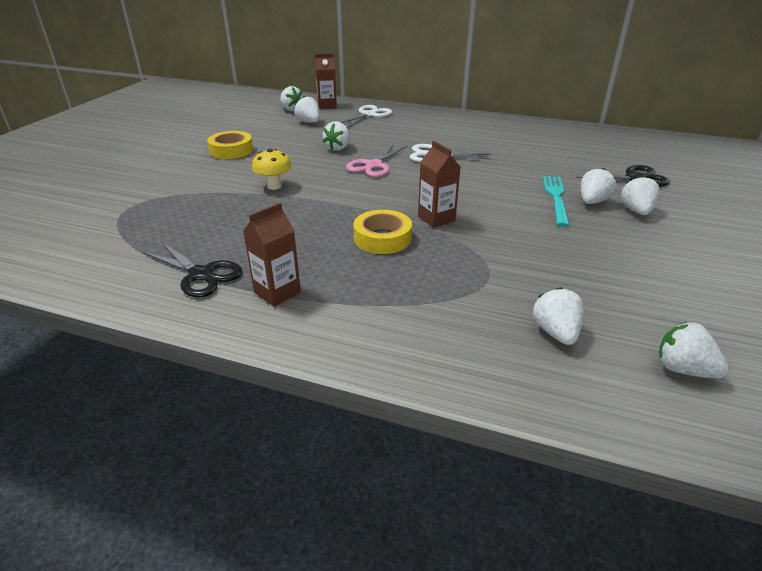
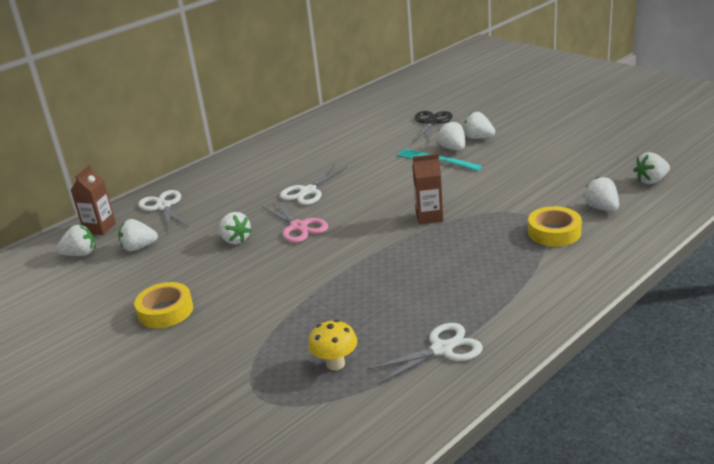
camera: 60 degrees left, 5 degrees down
black scissors [143,241,243,298] -> white scissors [367,323,483,384]
brown carton [243,203,301,307] -> none
yellow mushroom [252,149,292,190] -> yellow mushroom moved to [308,320,357,370]
yellow tape [353,210,412,254] -> yellow tape moved to [528,206,582,246]
white strawberry [533,287,584,345] -> white strawberry turned 45 degrees clockwise [583,177,619,211]

